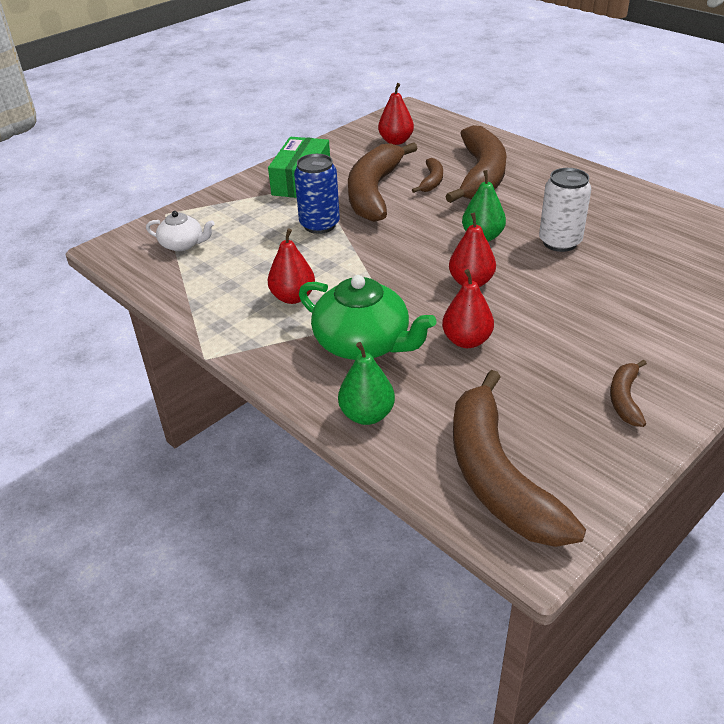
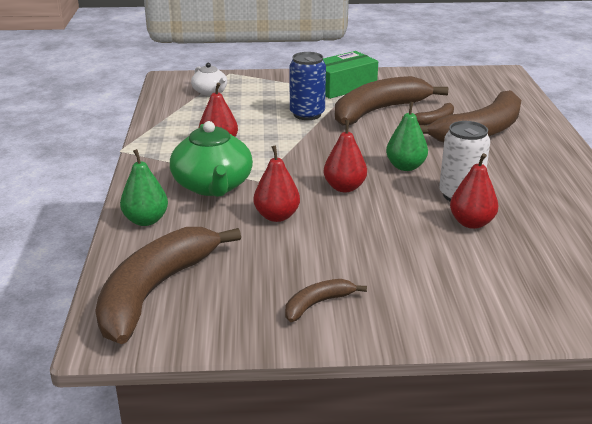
camera: 40 degrees right, 10 degrees down
red pear [378,83,414,145] -> red pear moved to [450,153,498,229]

